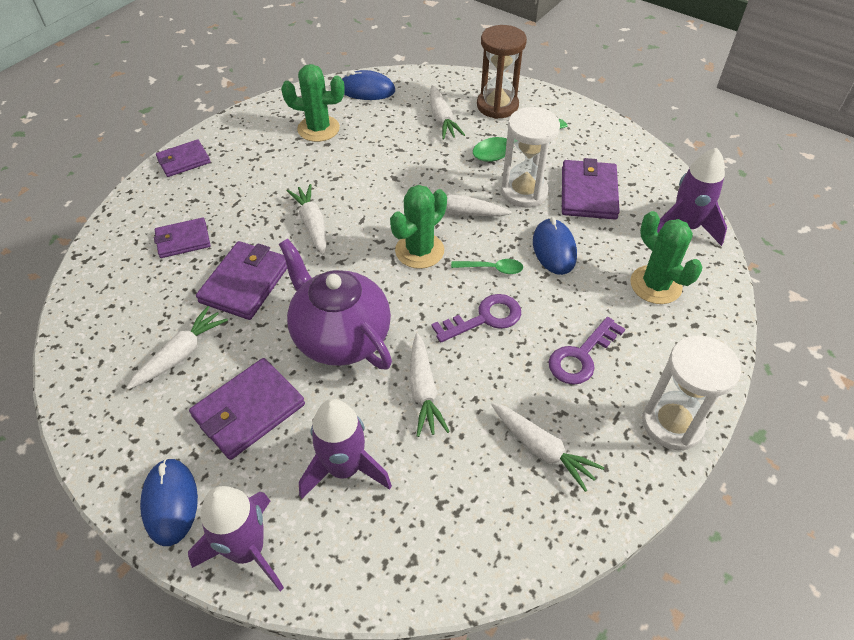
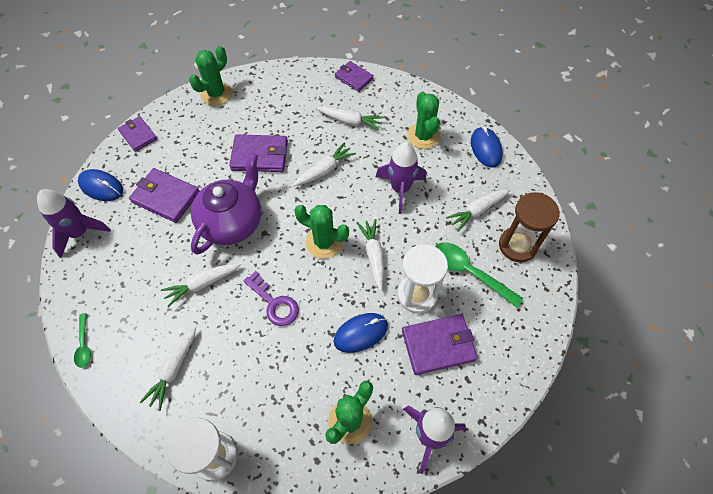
camera: 70 degrees right, 10 degrees up
white carrot [126,306,228,389] -> white carrot moved to [316,106,384,130]
blue mouse [140,458,198,546] -> blue mouse turned 60 degrees clockwise [78,169,123,201]
purple wallet [154,218,210,258] -> purple wallet moved to [118,116,157,152]
purple rocket [299,399,392,499] -> purple rocket moved to [376,142,426,214]
green spoon [451,259,523,274] -> green spoon moved to [74,313,91,368]
purple key [548,317,625,385] -> none
none -> green cactus [189,46,232,106]

